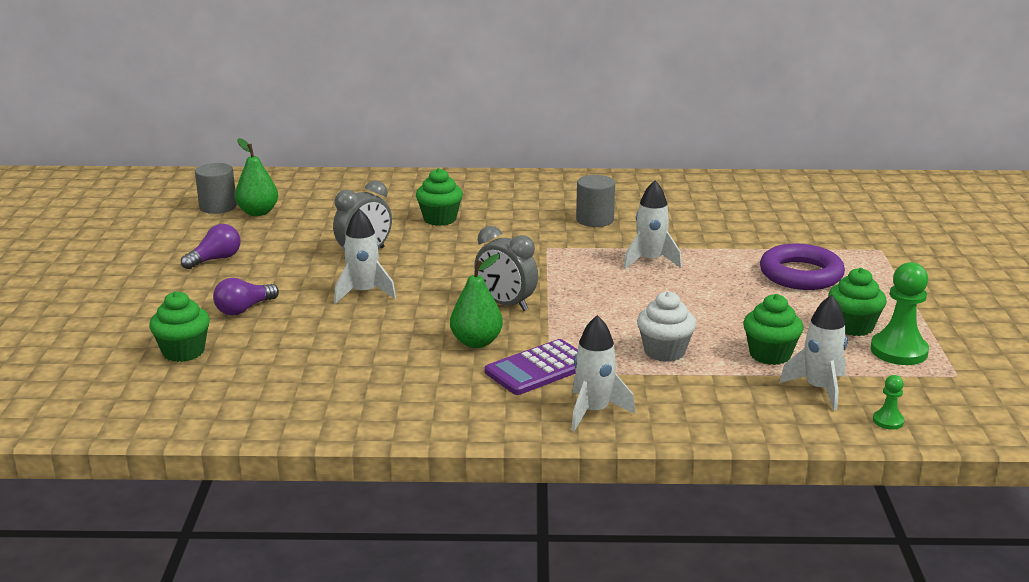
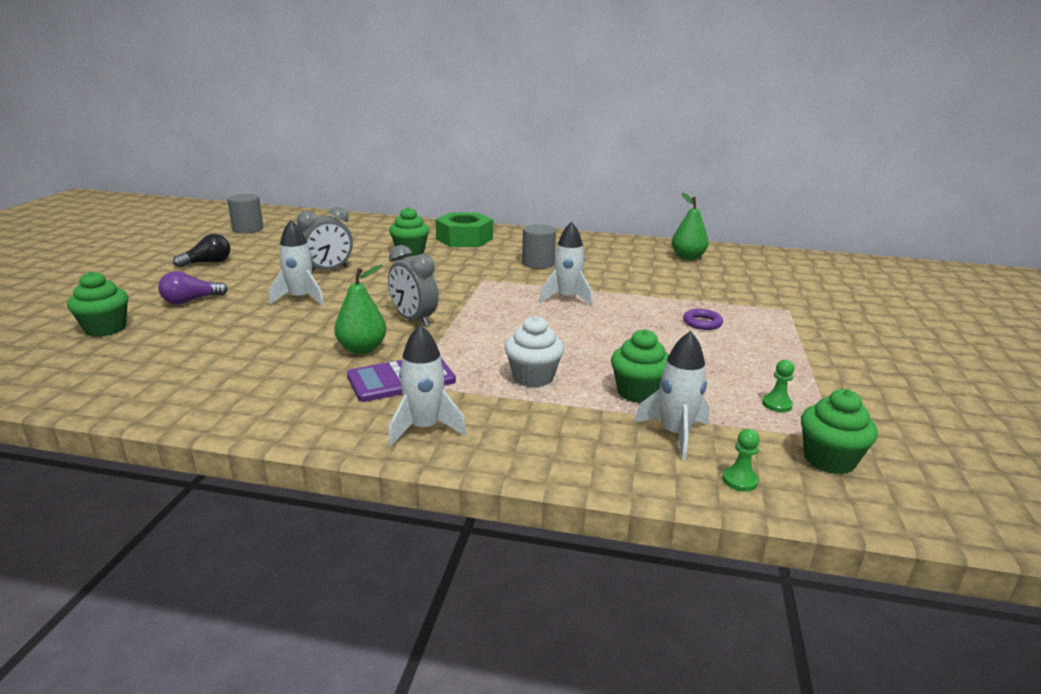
camera: 10 degrees right, 0 degrees up
purple light bulb [181,224,241,269] -> black light bulb [173,234,230,268]
green pear [235,138,278,216] -> green pear moved to [672,192,709,260]
purple ring [760,243,845,290] -> purple ring [683,309,723,330], size x0.49
green cupcake [828,268,887,336] -> green cupcake moved to [801,389,878,474]
green pawn [871,262,929,365] -> green pawn [762,359,795,412], size x0.49
none -> green nut [436,212,493,247]

